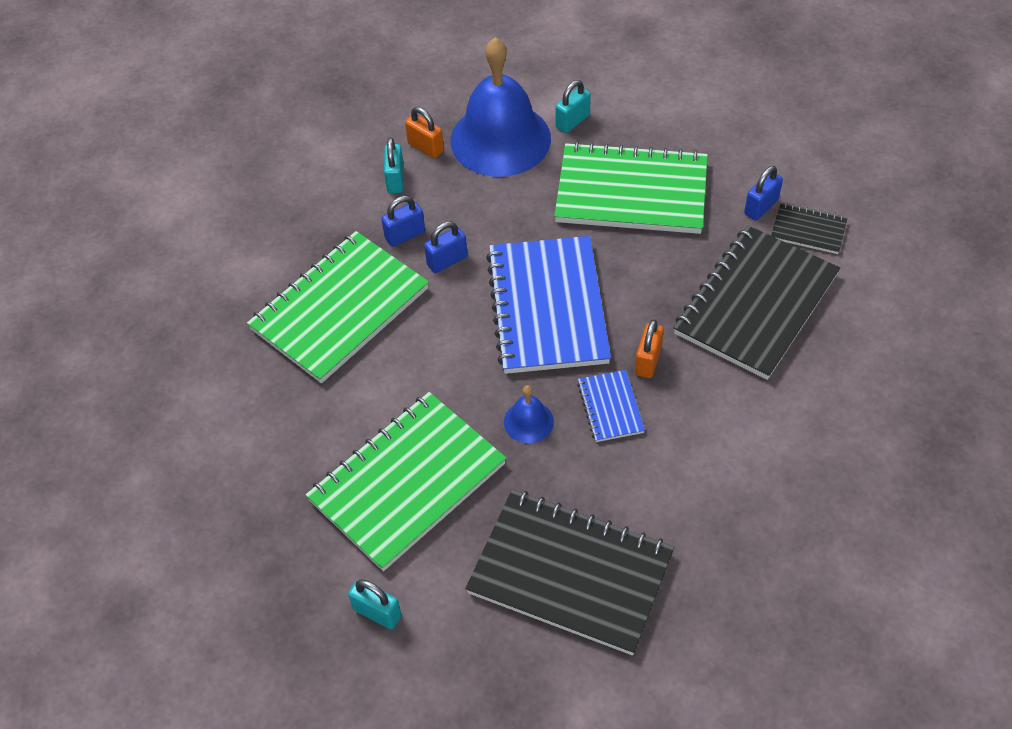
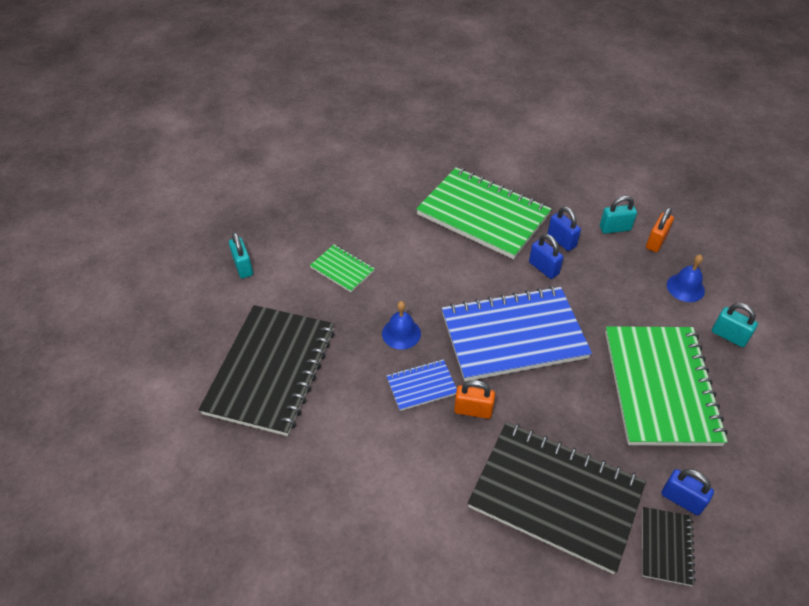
camera: 80 degrees right, 5 degrees down
green notebook [306,392,506,571] -> green notebook [310,245,375,292], size x0.46
turquoise padlock [348,579,402,629] -> turquoise padlock turned 45 degrees counterclockwise [229,232,253,278]
blue bell [451,38,551,177] -> blue bell [667,255,705,302], size x0.42

